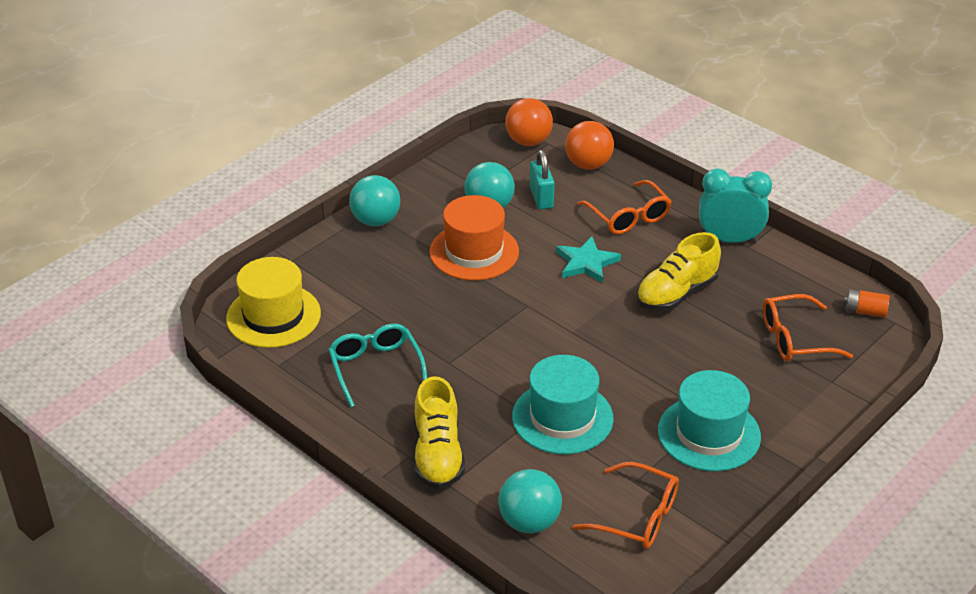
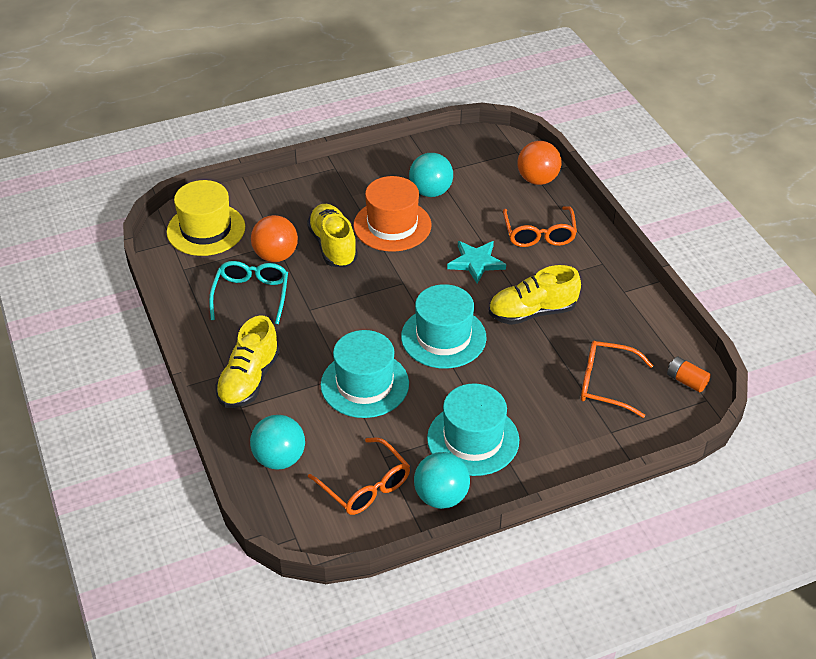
camera: 25 degrees right, 5 degrees up
turquoise ball [349,175,400,226] -> turquoise ball moved to [414,452,470,509]
orange ball [505,98,553,146] -> orange ball moved to [251,215,298,262]
turquoise padlock [530,150,555,210] -> none
turquoise clock [699,169,772,243] -> none
none -> yellow shoe [307,204,358,267]
none -> turquoise hat [401,284,487,368]

